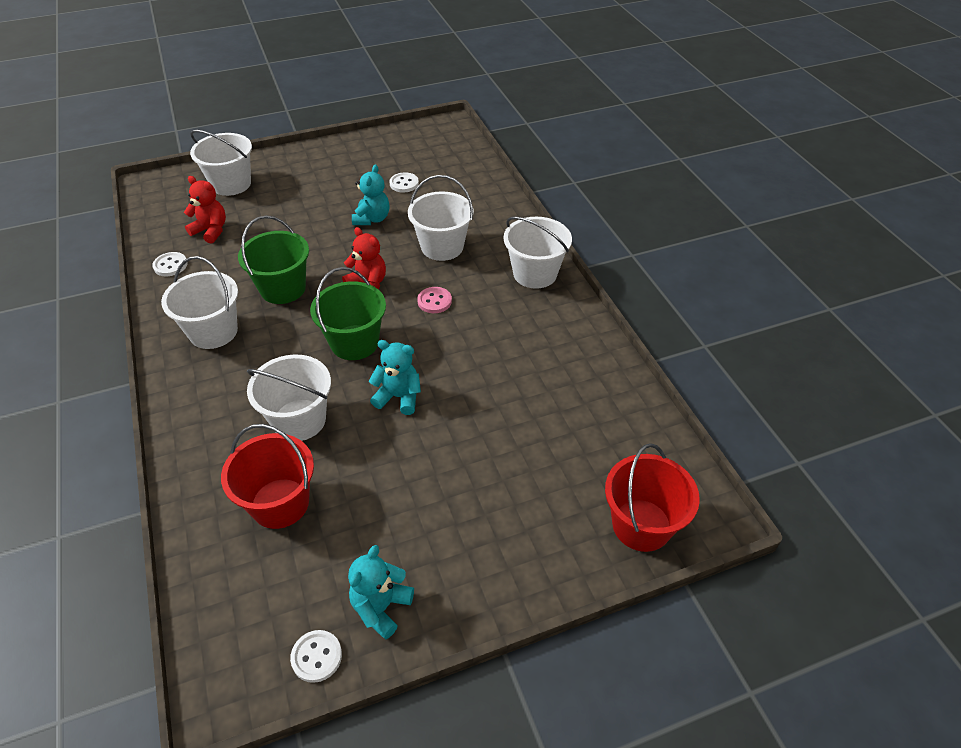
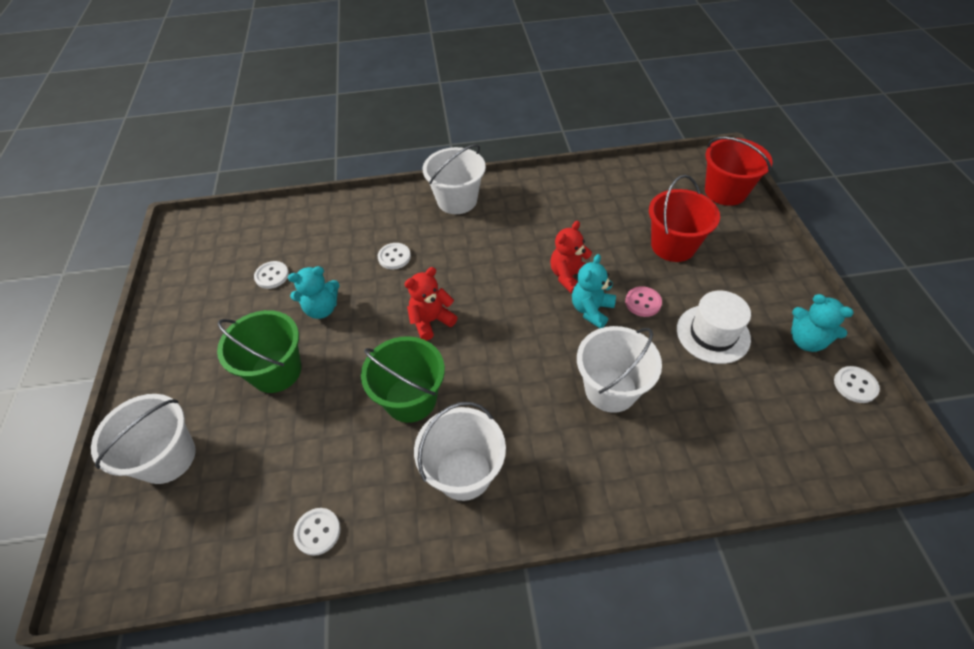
camera: 75 degrees left, 5 degrees up
red teddy bear [184,176,226,244] -> red teddy bear moved to [550,221,592,294]
red bucket [221,424,314,529] -> red bucket moved to [649,175,720,262]
green bucket [310,267,386,360] -> green bucket moved to [217,310,301,393]
turquoise teddy bear [352,165,389,225] -> turquoise teddy bear turned 135 degrees clockwise [288,266,340,319]
white bucket [408,175,474,261] -> white button [378,243,411,270]
pink button [417,287,452,313] -> pink button moved to [625,286,662,317]
none -> white hat [677,291,751,364]

